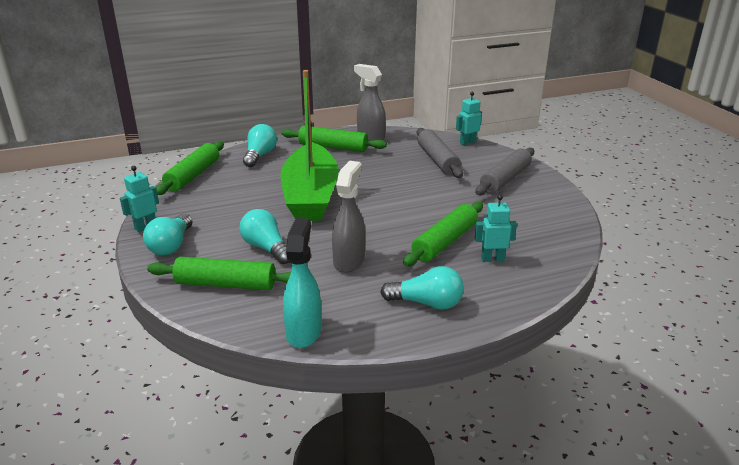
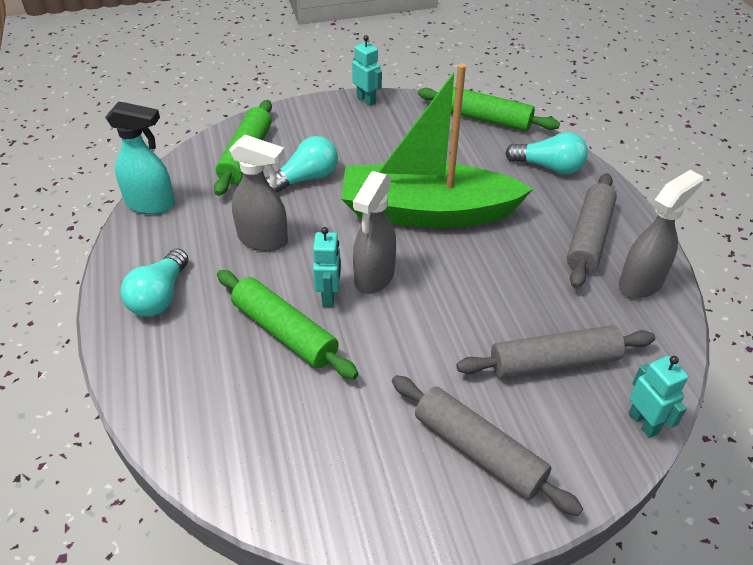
camera: 95 degrees right, 15 degrees up
turquoise light bulb [143,214,193,255] -> none
green rolling pin [281,126,387,152] -> grey rolling pin [567,173,617,288]
turquoise robot [475,195,517,262] -> turquoise robot moved to [313,227,341,307]
none -> grey spray bottle [353,171,396,294]

